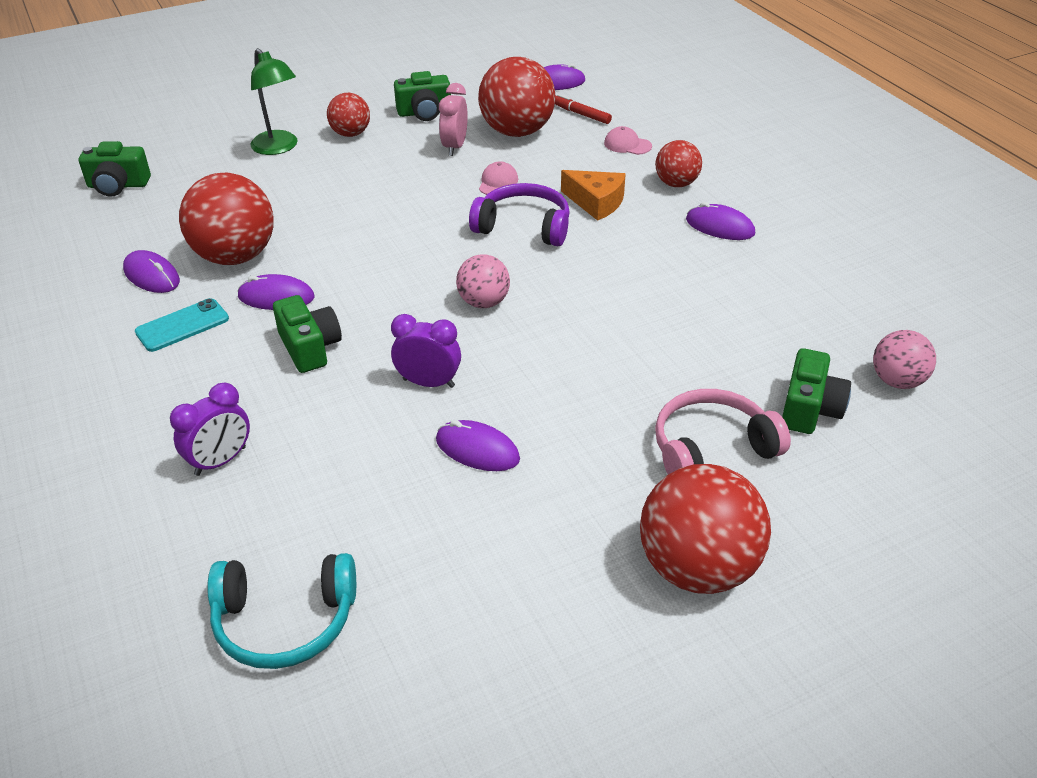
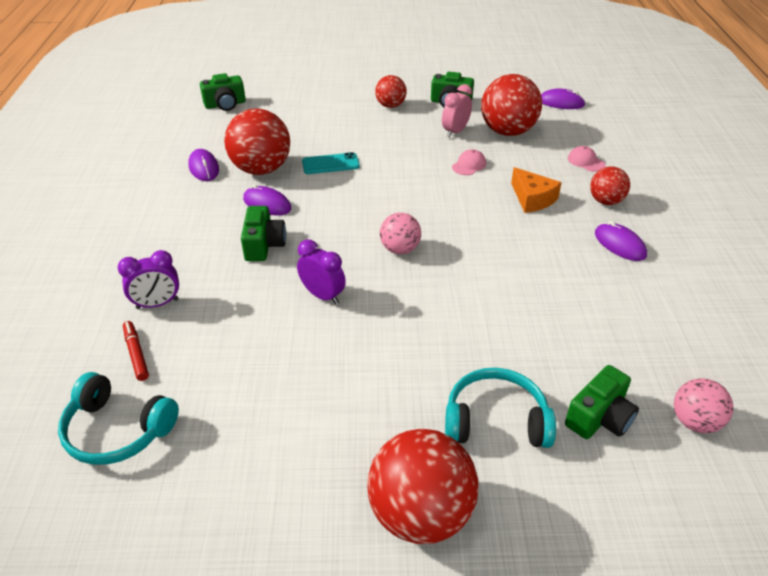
camera: 25 degrees right, 0 degrees up
green camera [78,141,151,197] -> green camera turned 45 degrees counterclockwise [200,73,246,111]
turquoise phone [135,298,229,352] -> turquoise phone moved to [302,152,360,174]
green lamp [250,48,298,155] -> none
purple mouse [436,420,520,471] -> none
purple headphones [469,183,570,246] -> none
red marker [555,94,612,124] -> red marker moved to [123,321,149,381]
pink headphones [655,389,791,474] -> turquoise headphones [445,368,556,448]

